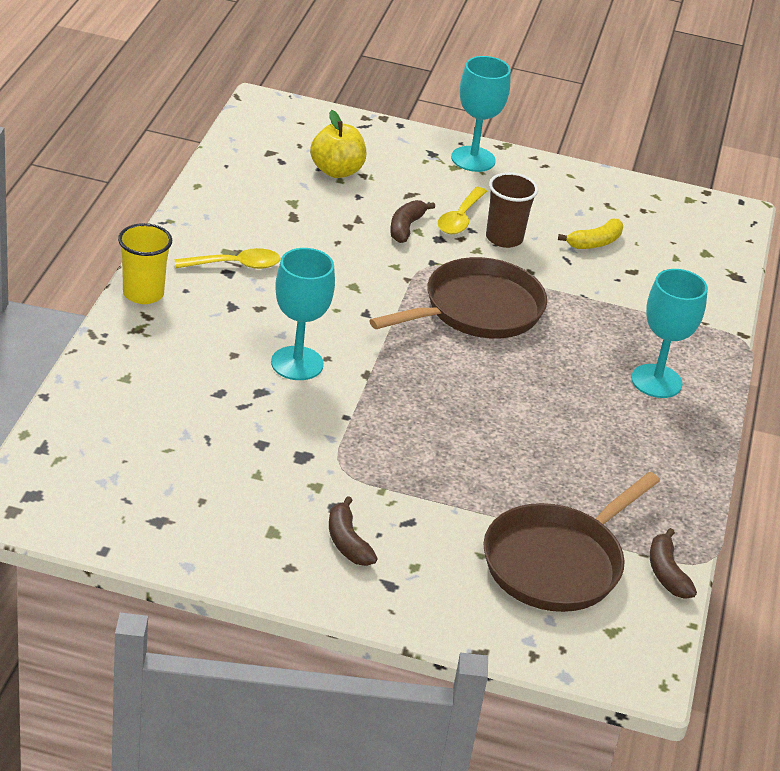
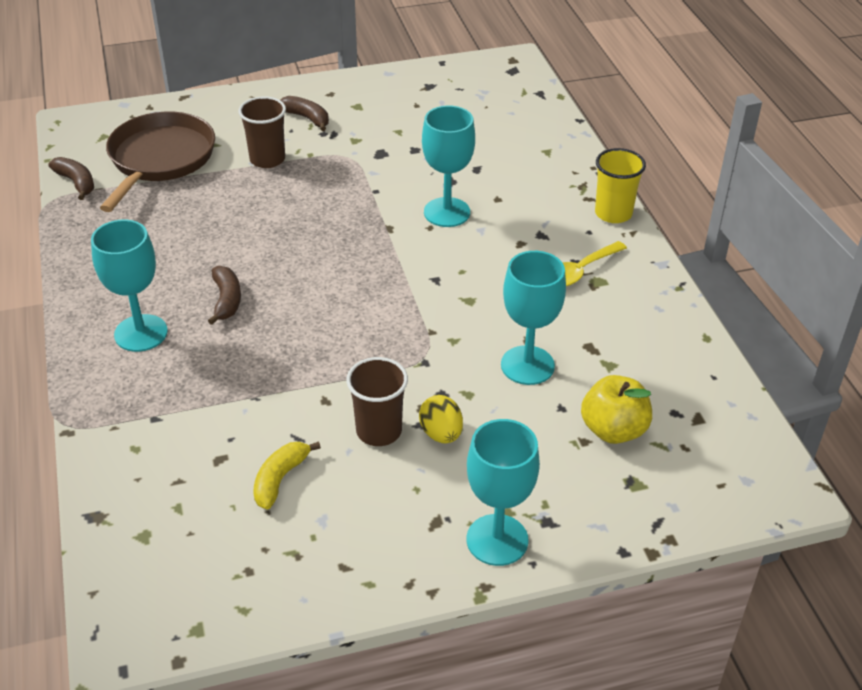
camera: 155 degrees right, 5 degrees up
brown pan [369,257,547,339] -> none
brown banana [390,200,435,243] -> brown banana moved to [208,266,241,325]
yellow spoon [438,187,487,234] -> yellow egg [419,395,463,443]
none -> brown cup [238,96,286,168]
none -> turquoise goblet [501,251,566,385]

